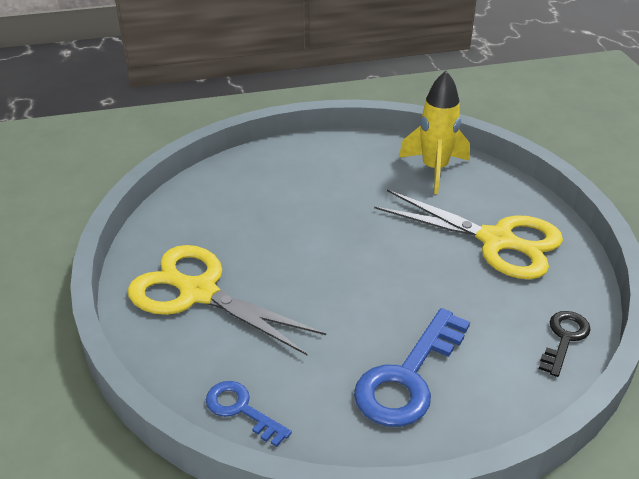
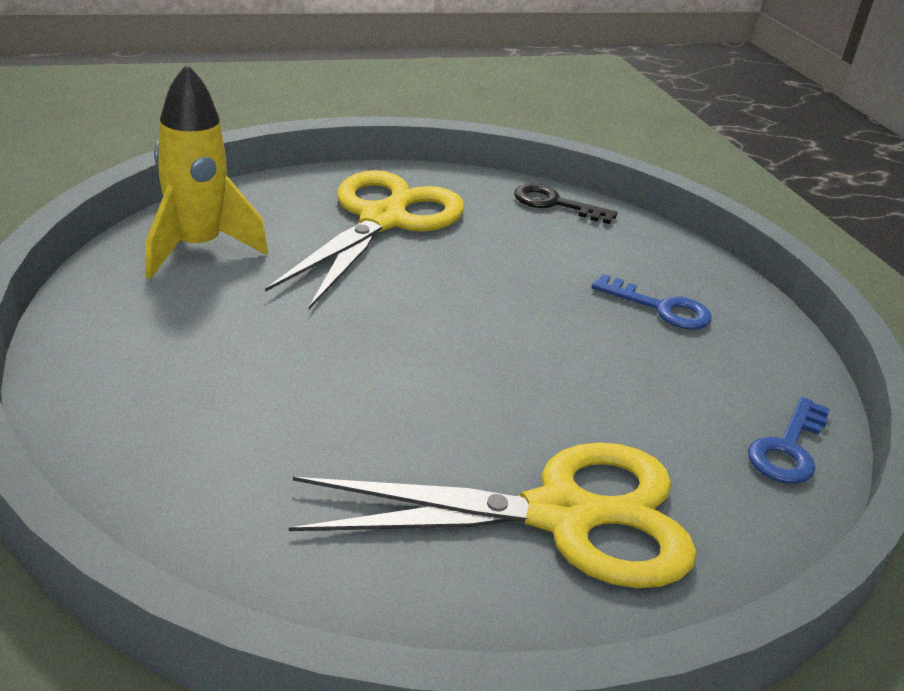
camera: 100 degrees left, 5 degrees down
yellow scissors [128,245,326,356] -> yellow scissors turned 120 degrees counterclockwise [289,442,697,588]
blue key [354,308,470,427] -> blue key [592,274,712,330], size x0.57

